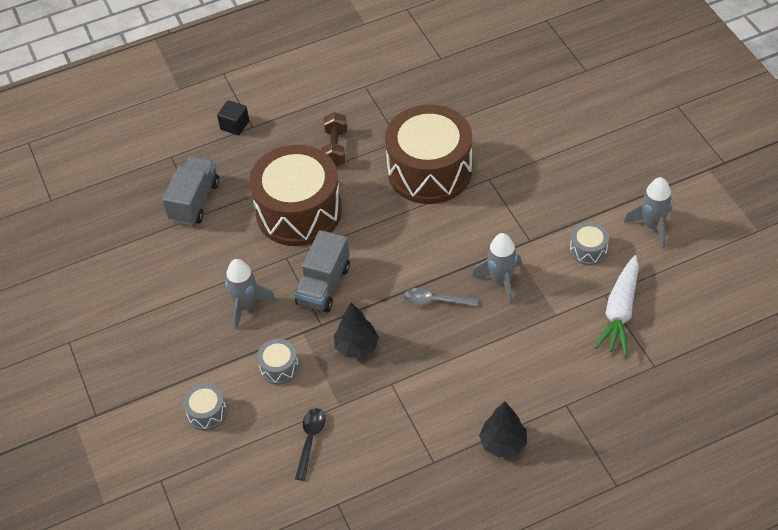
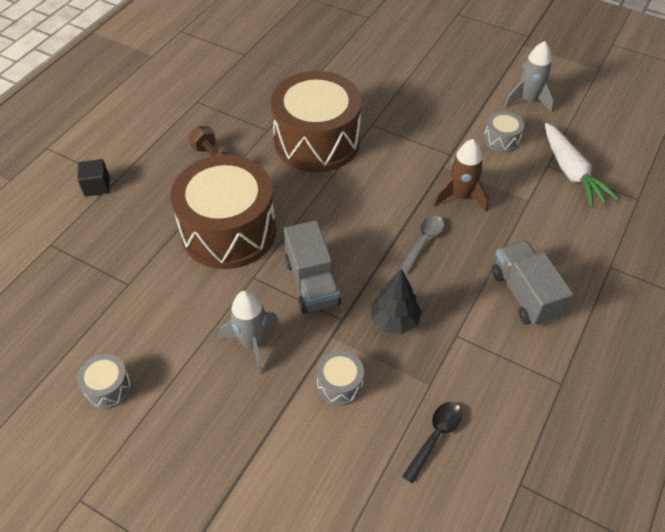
camera: 40 degrees left, 0 degrees up
grey truck [162,156,220,225] -> grey truck moved to [492,240,574,326]
grey drum [183,384,227,431] -> grey drum moved to [77,354,132,409]
black spoon [295,408,326,481] -> black spoon turned 60 degrees clockwise [402,402,462,483]
grey spoon [404,288,478,307] -> grey spoon turned 150 degrees clockwise [399,216,444,274]
grey rocket [472,233,521,305] -> brown rocket [433,139,488,211]
black tree [479,401,527,458] -> none

